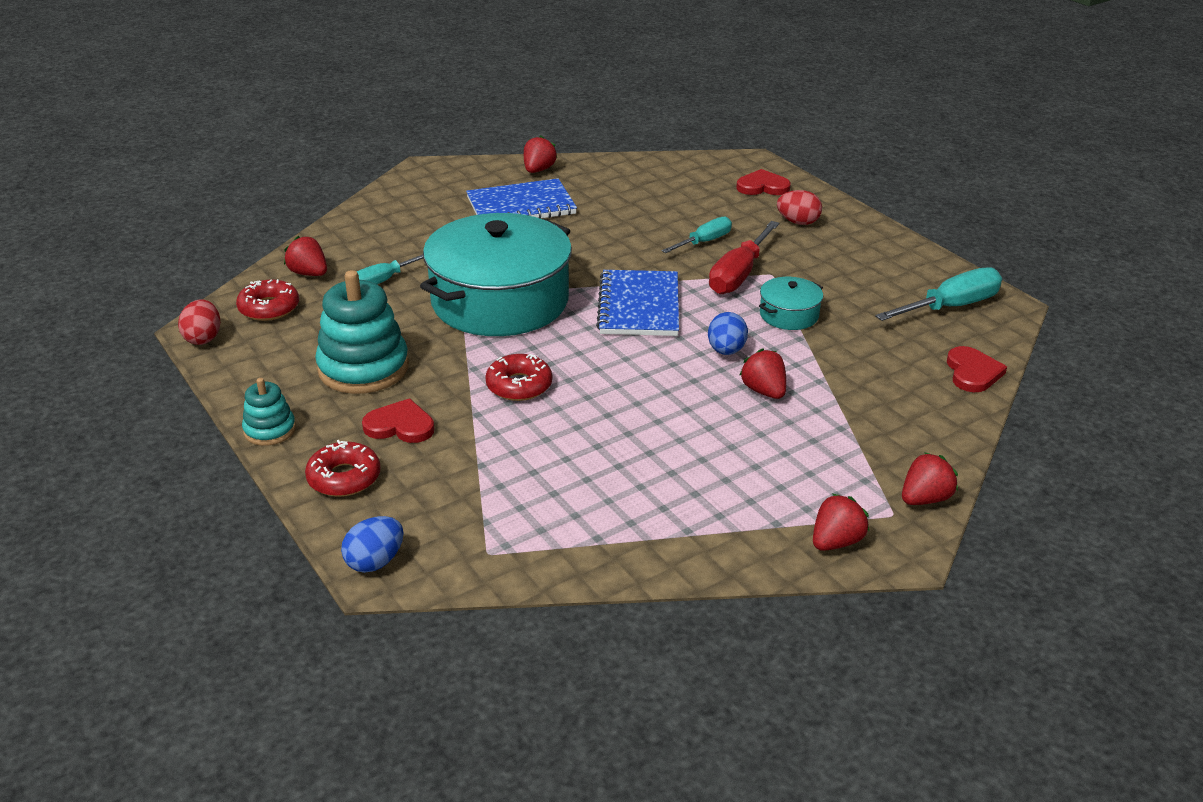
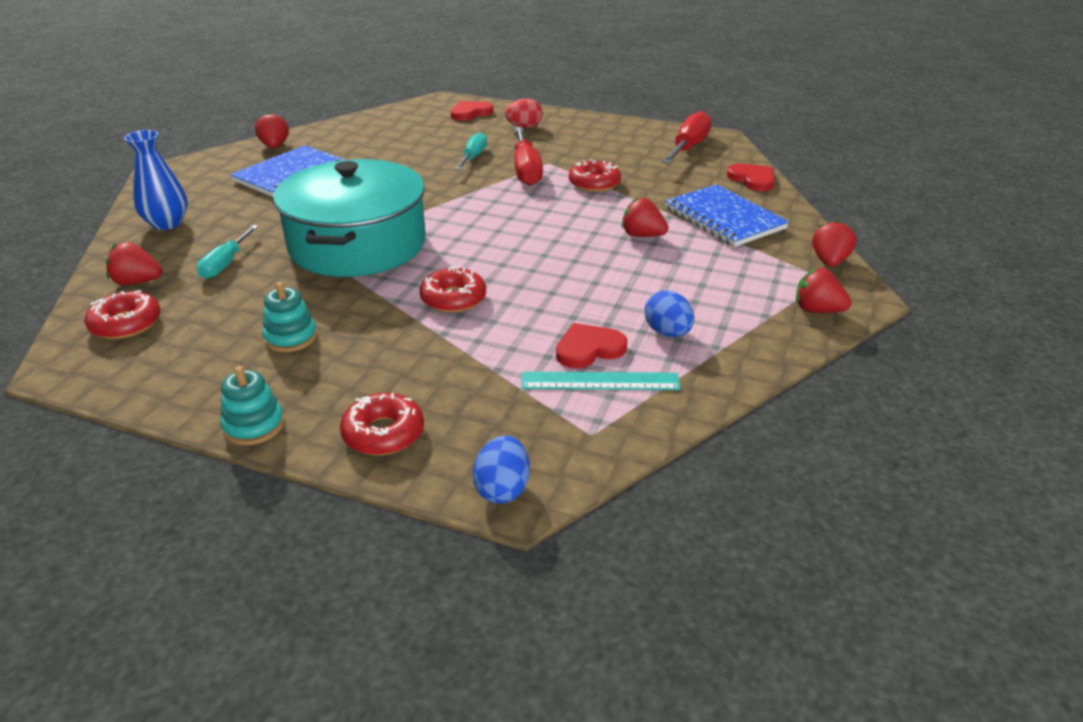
camera: 35 degrees left, 0 degrees up
red egg [178,299,220,345] -> none
turquoise stacking toy [315,270,409,394] -> turquoise stacking toy [262,282,317,352], size x0.53
red heart [362,398,434,443] -> red heart moved to [556,323,627,368]
blue notebook [596,270,679,336] -> blue notebook moved to [665,184,789,247]
blue egg [708,312,748,355] -> blue egg moved to [645,290,694,337]
turquoise pot [759,277,823,330] -> red donut [569,159,621,192]
red strawberry [813,494,870,551] -> red strawberry turned 75 degrees counterclockwise [796,268,852,313]
turquoise screwdriver [875,267,1002,321] -> red screwdriver [662,111,712,164]
none -> blue vase [124,130,188,230]
none -> turquoise ruler [521,372,681,390]

